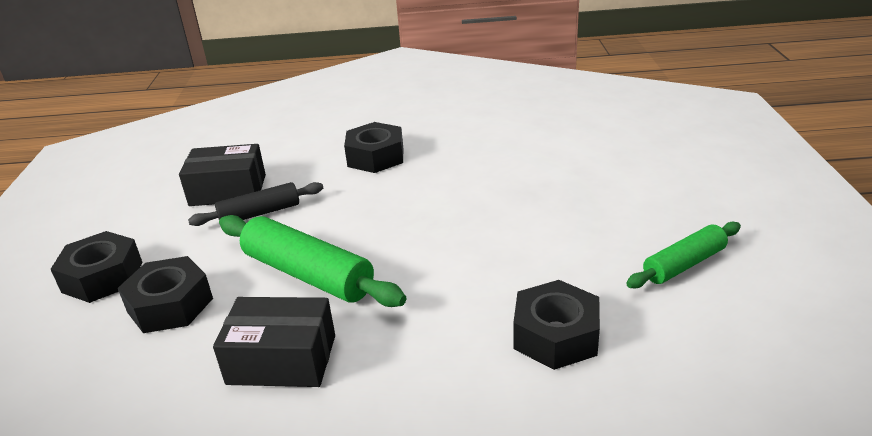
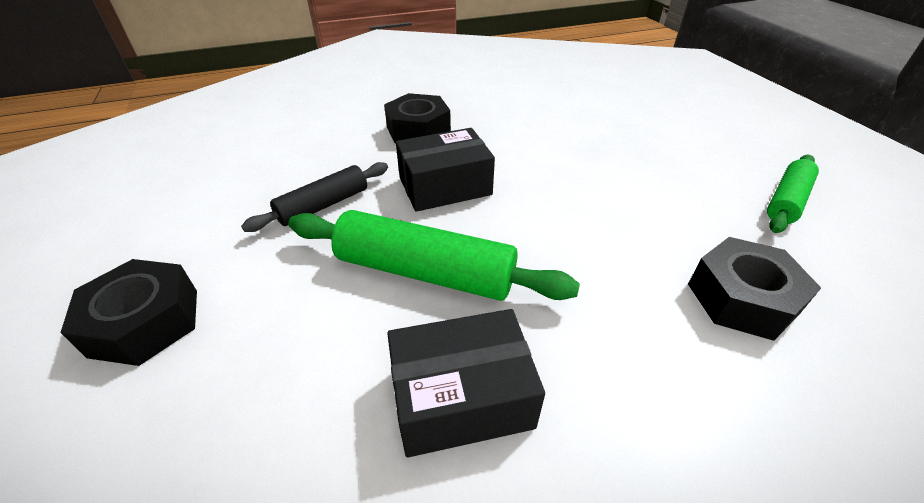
camera: 20 degrees left, 10 degrees up
black nut [118,256,213,333] -> none
black box [179,144,266,206] -> black box moved to [396,128,495,212]

